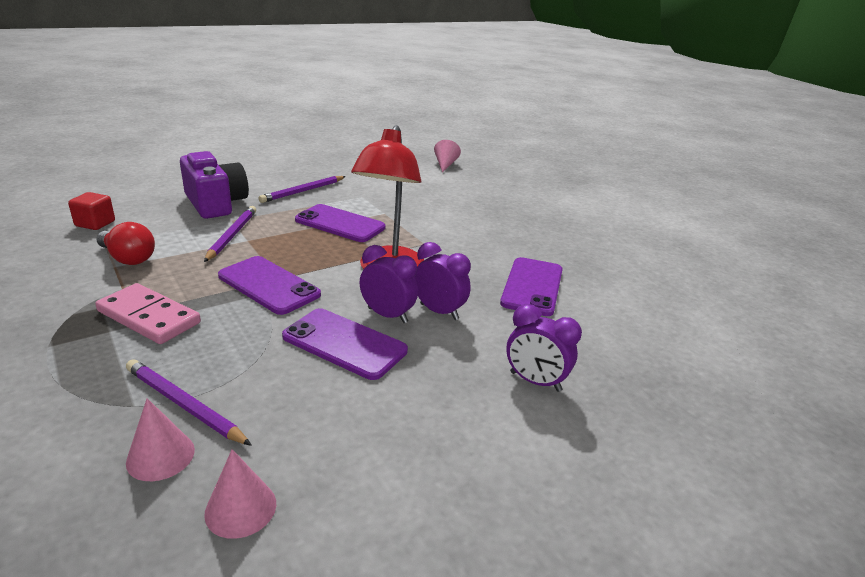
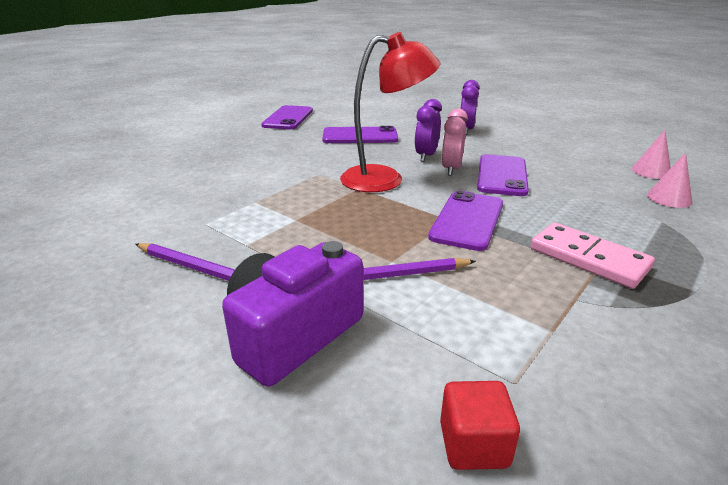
camera: 105 degrees left, 0 degrees up
pink domino [95,283,201,344] -> pink domino turned 60 degrees counterclockwise [530,223,655,289]
red light bulb [96,222,155,265] -> none
purple pencil [126,359,252,446] -> none
purple phone [295,204,385,242] -> purple phone moved to [261,105,313,129]
purple clock [359,245,418,323] -> pink clock [442,109,468,176]
pink cone [434,140,461,173] -> none

